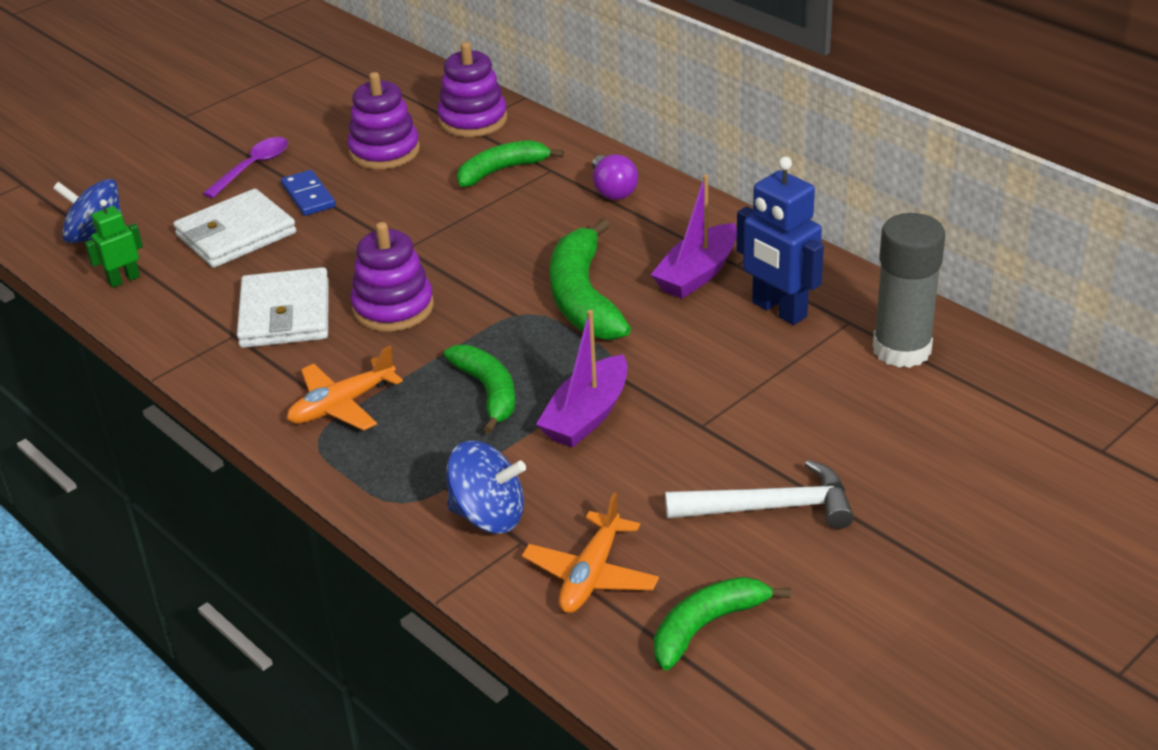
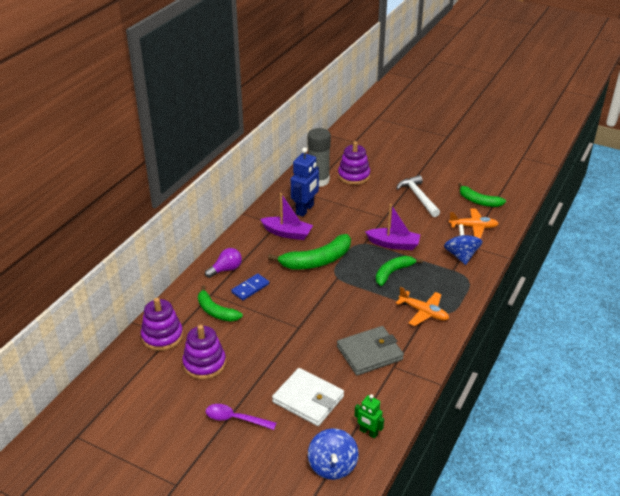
camera: 110 degrees left, 0 degrees up
white wallet [237,267,329,348] -> grey wallet [337,326,404,376]
blue domino [281,170,336,216] -> blue domino moved to [231,274,269,300]
purple stacking toy [351,222,434,332] -> purple stacking toy moved to [338,141,370,185]

